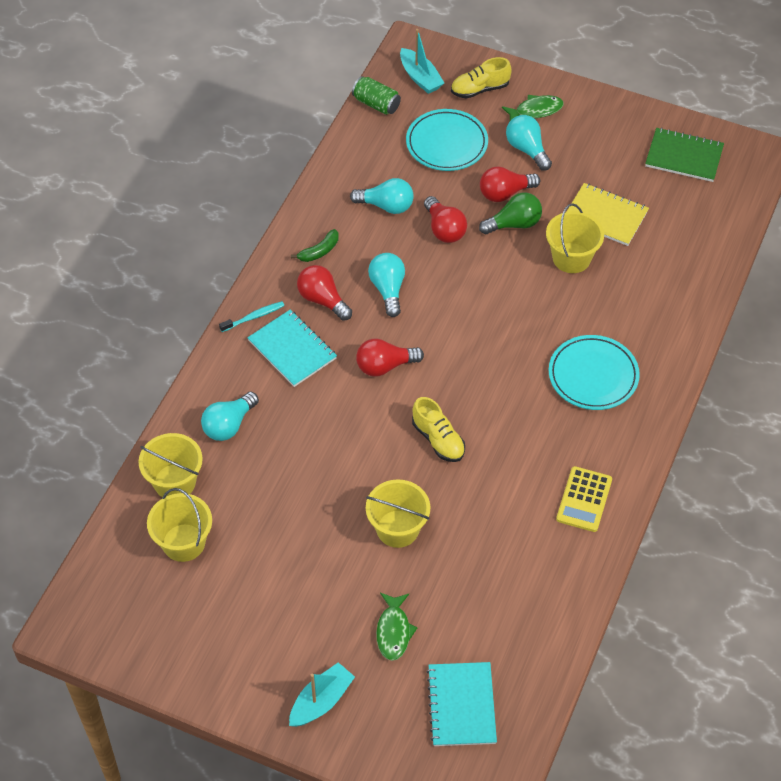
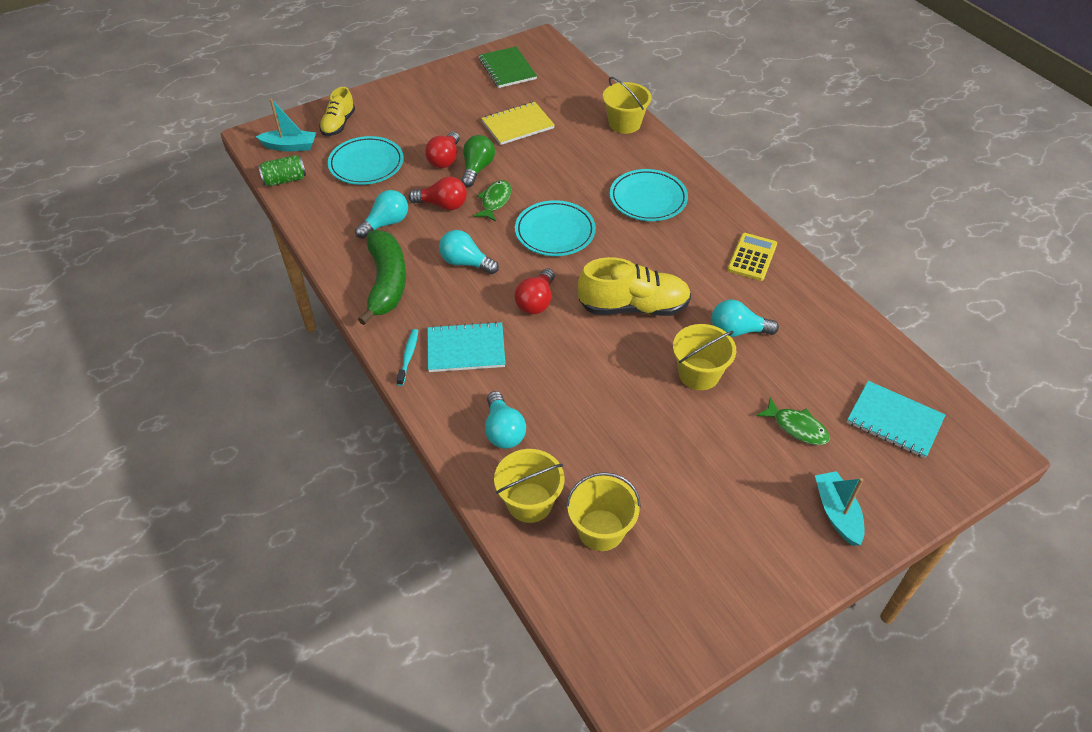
camera: 55 degrees left, 5 degrees down
green banana [291,229,339,262] -> green banana [358,230,406,325], size x2.23
red light bulb [297,265,352,321] -> none
yellow shoe [412,397,465,462] -> yellow shoe [578,257,691,316], size x1.65
green fish [502,95,564,121] -> green fish moved to [474,180,511,222]
turquoise light bulb [506,115,552,171] -> turquoise light bulb moved to [712,299,779,337]
yellow bucket [546,203,604,273] -> yellow bucket moved to [603,77,651,134]
yellow calculator [556,466,612,532] -> yellow calculator turned 120 degrees counterclockwise [728,233,777,281]
green notebook [645,128,724,182] -> green notebook turned 75 degrees counterclockwise [478,47,537,88]
none -> turquoise plate [515,200,596,256]

